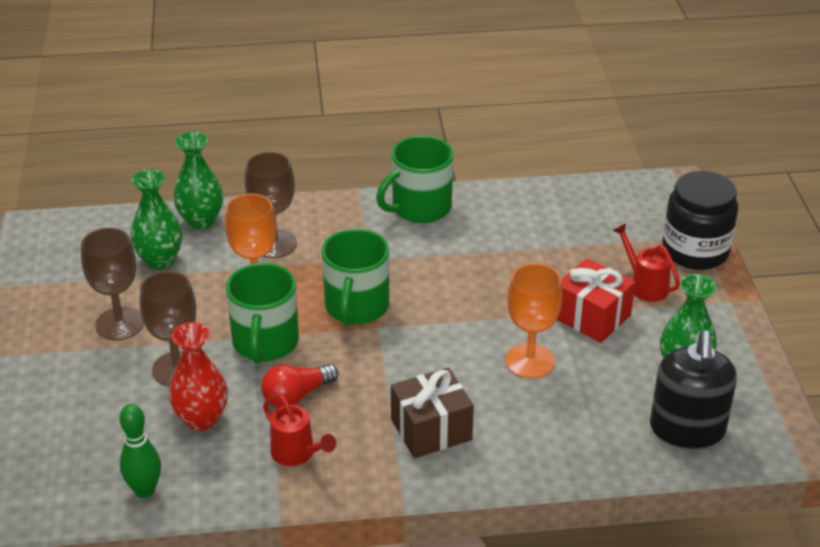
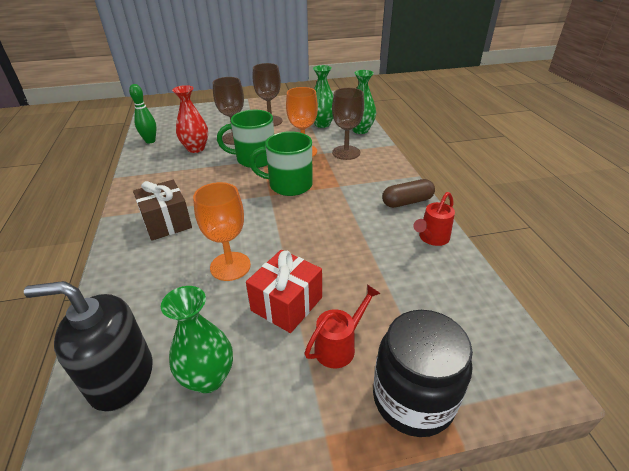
camera: 85 degrees right, 0 degrees up
red light bulb [261,364,338,408] -> none
red watering can [263,394,336,466] -> red watering can moved to [414,192,455,246]
green mug [376,136,454,223] -> brown capsule [382,179,435,208]

